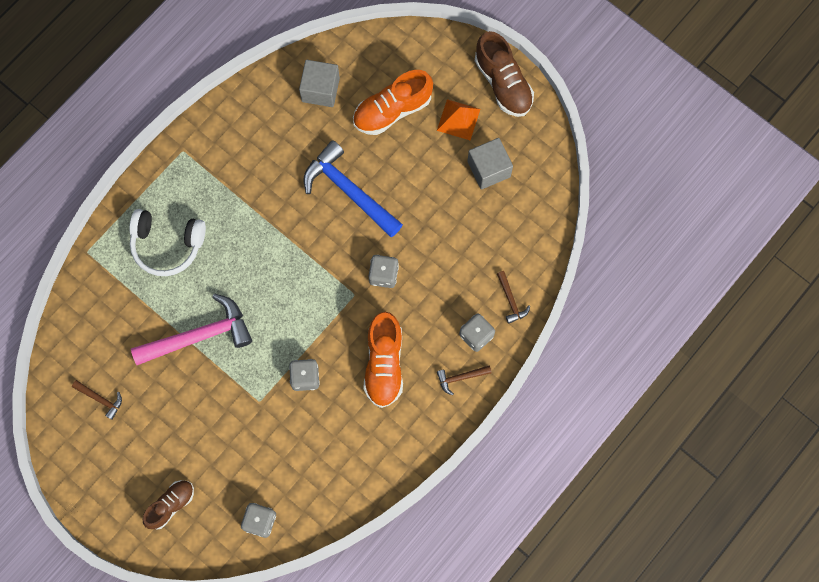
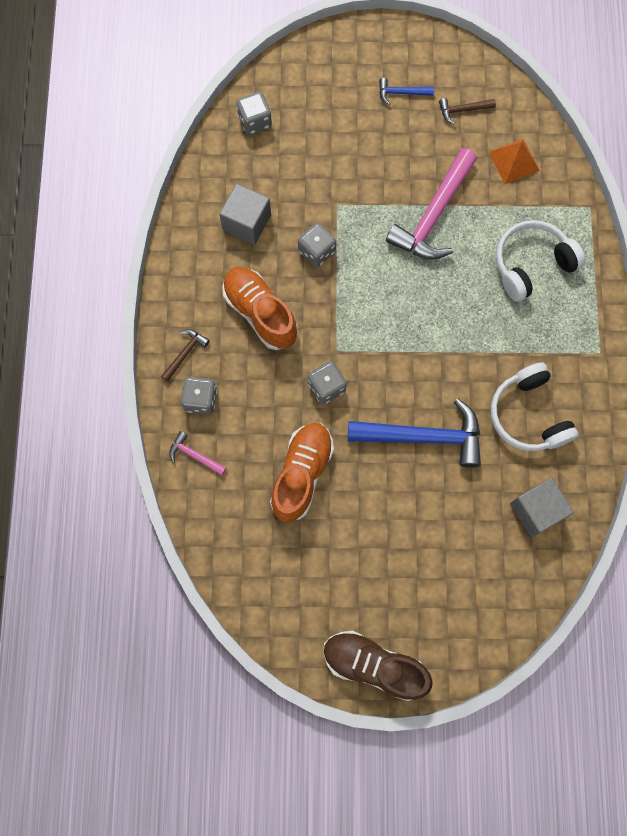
camera: 140 degrees right, 0 degrees up
brown shoe [143,480,194,530] -> none
orange shoe [353,70,433,135] -> orange shoe moved to [270,423,334,522]
orange pyramid [437,99,480,140] -> orange pyramid moved to [489,139,540,184]
grey cube [467,138,513,190] -> grey cube moved to [219,183,271,245]
brown hammer [497,271,530,324] -> pink hammer [169,431,227,476]
none -> blue hammer [379,78,434,105]
none -> white headphones [491,362,578,451]

